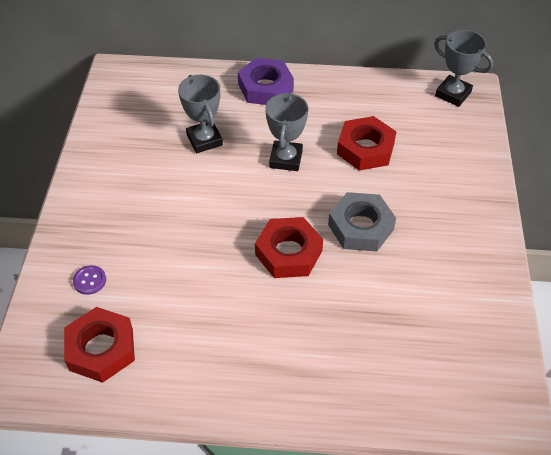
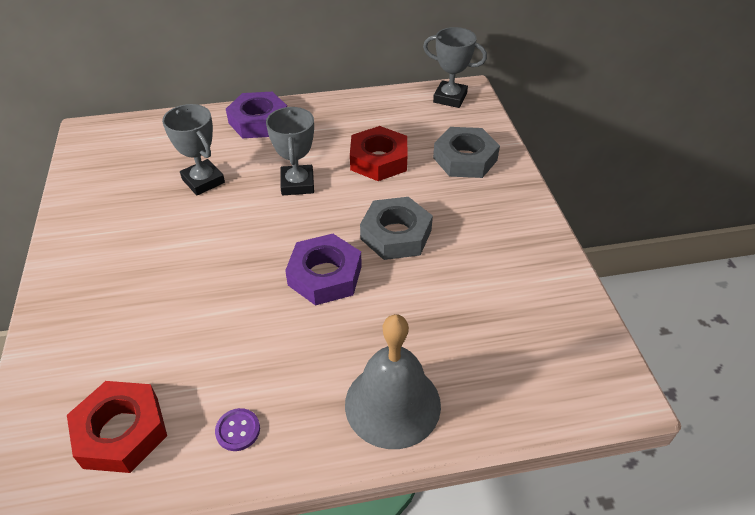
camera: 15 degrees left, 5 degrees down
purple button [73,265,106,295] -> purple button moved to [215,408,260,451]
red nut [255,217,323,278] -> purple nut [285,234,362,305]
none -> grey bell [345,314,441,449]
none -> grey nut [433,127,500,178]

